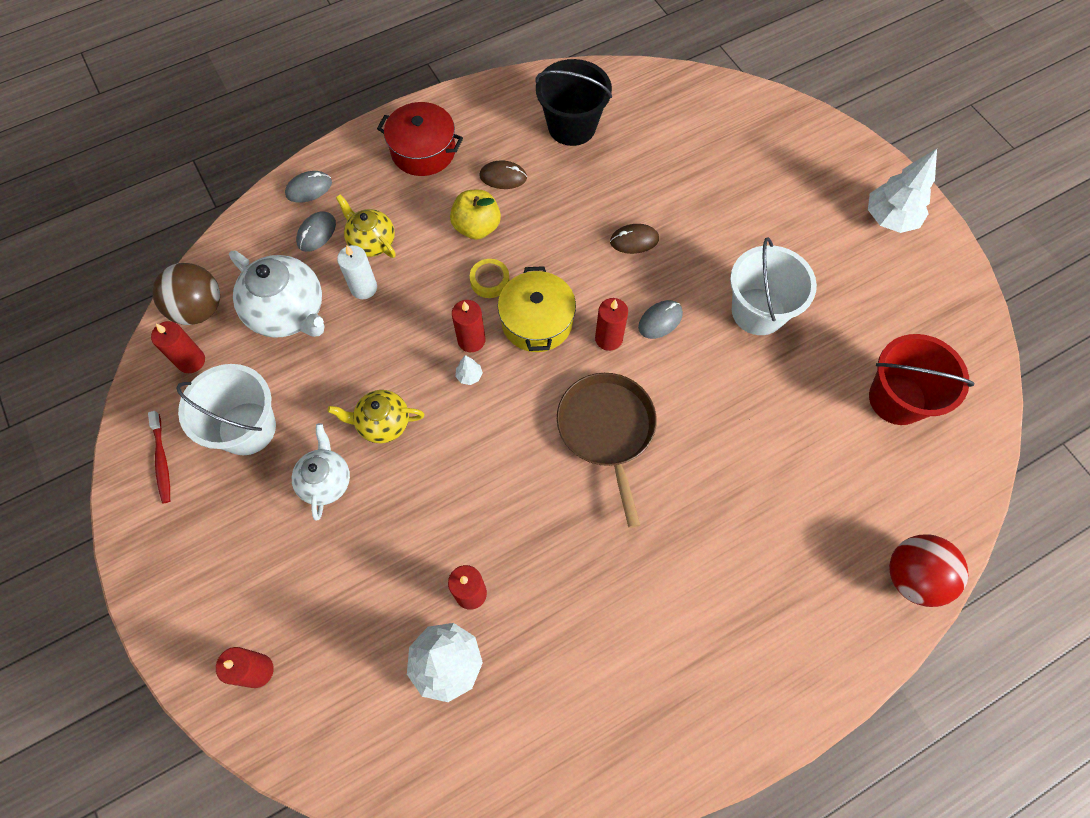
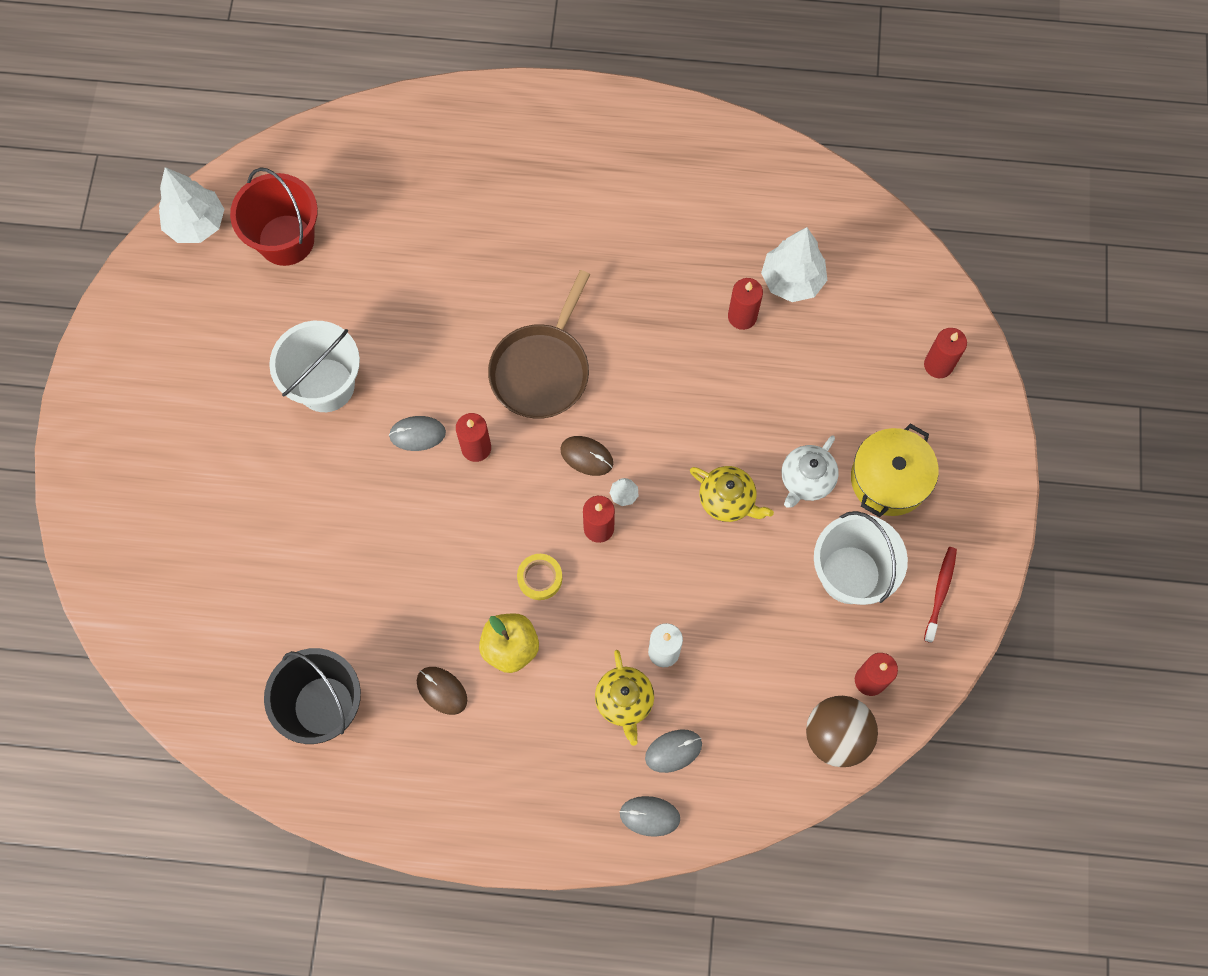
camera: 145 degrees left, 5 degrees up
white teapot [229,251,325,338] -> none
red pot [377,102,463,176] -> none
yellow pot [498,266,576,352] -> yellow pot moved to [851,423,939,517]
brown mouse [610,224,659,254] -> brown mouse moved to [560,436,613,476]
white tree [868,149,937,233] -> white tree moved to [159,167,224,243]
red ball [889,535,968,607] -> none

